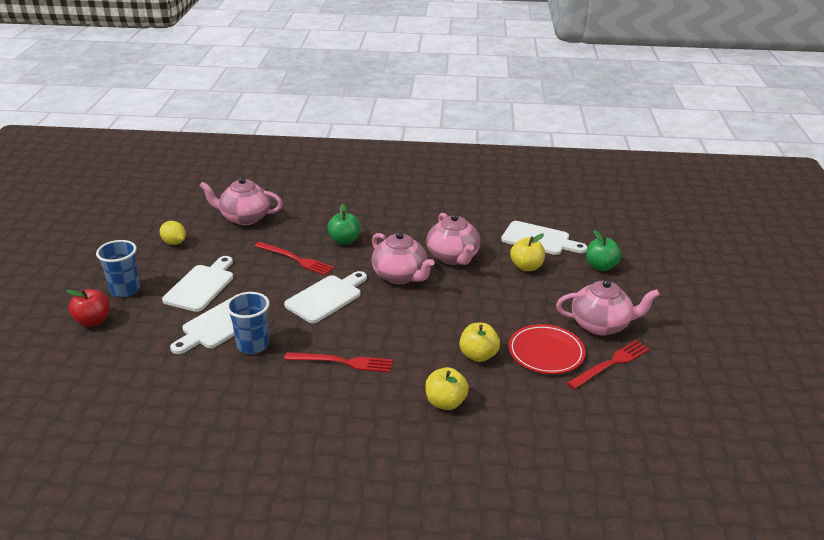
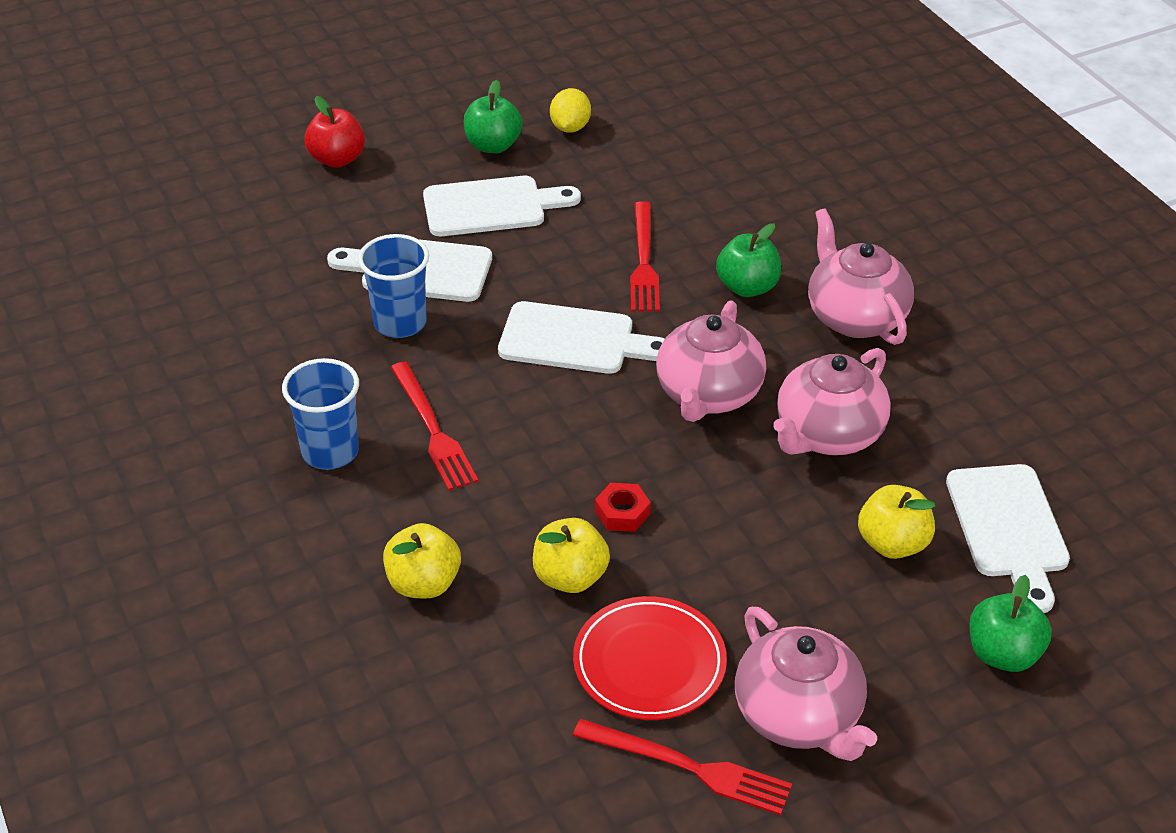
camera: 60 degrees right, 10 degrees up
blue cup [96,240,140,297] -> blue cup moved to [282,358,359,470]
pink teapot [199,177,282,225] -> pink teapot moved to [808,208,914,345]
none -> green apple [464,80,523,153]
none -> red nut [595,483,651,532]

